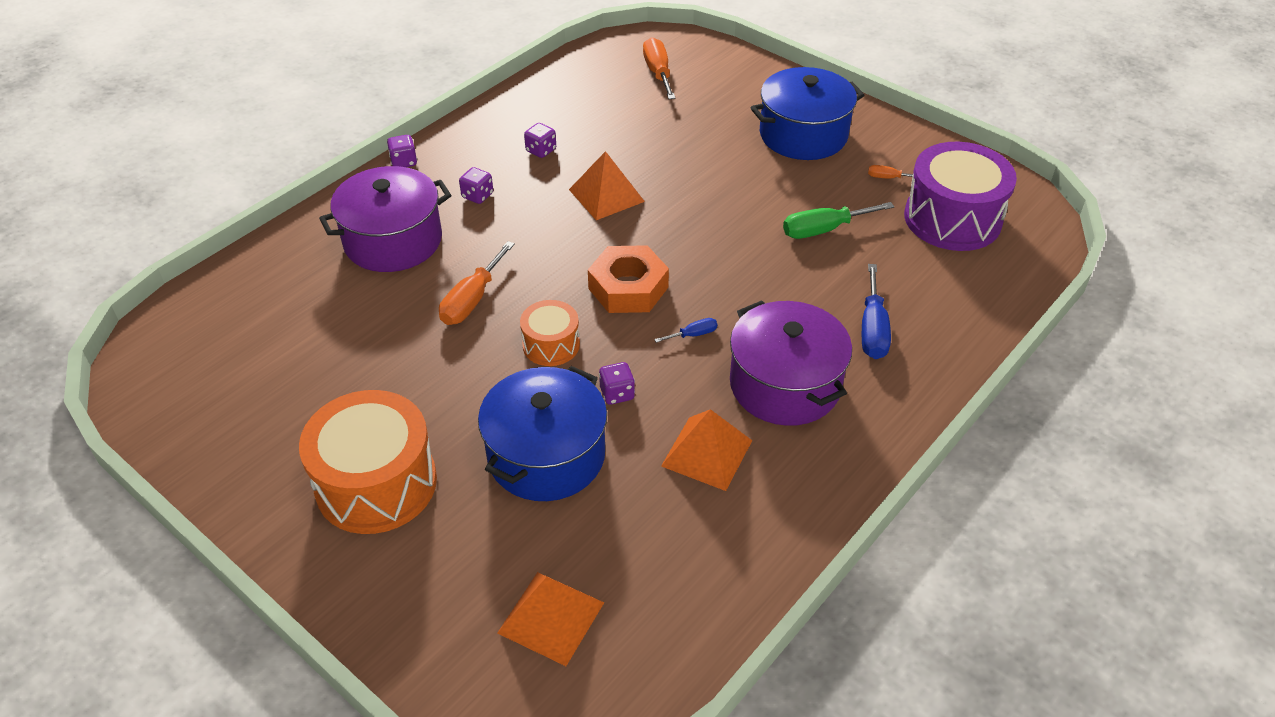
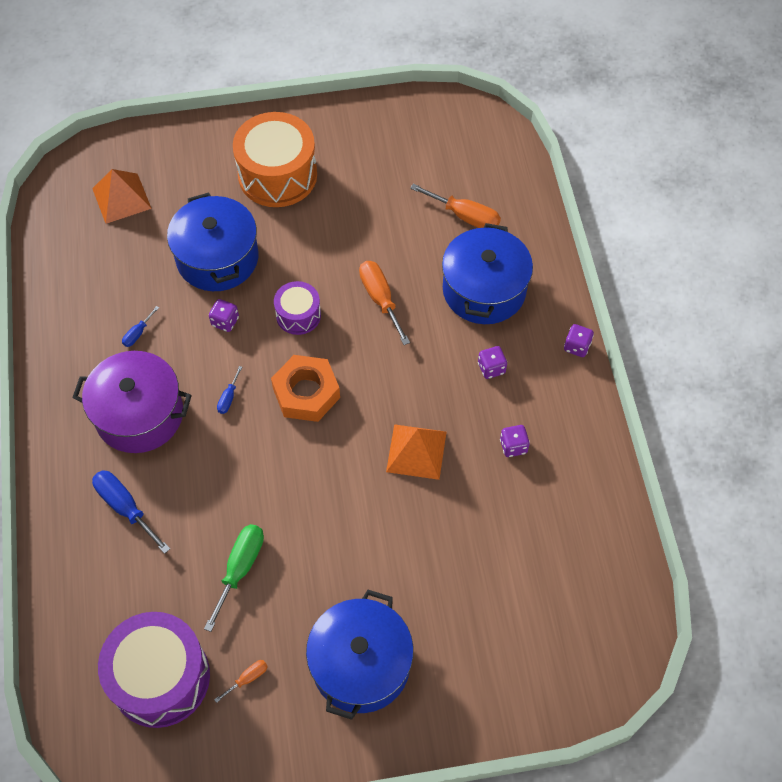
camera: 130 degrees right, 15 degrees up
purple pot [319,166,451,272] -> blue pot [442,223,533,324]
orange drum [520,300,580,366] -> purple drum [274,281,321,335]
orange screwdriver [643,37,676,99] -> orange screwdriver moved to [410,184,501,228]
orange pyramid [661,409,752,491] -> blue screwdriver [122,306,159,347]

